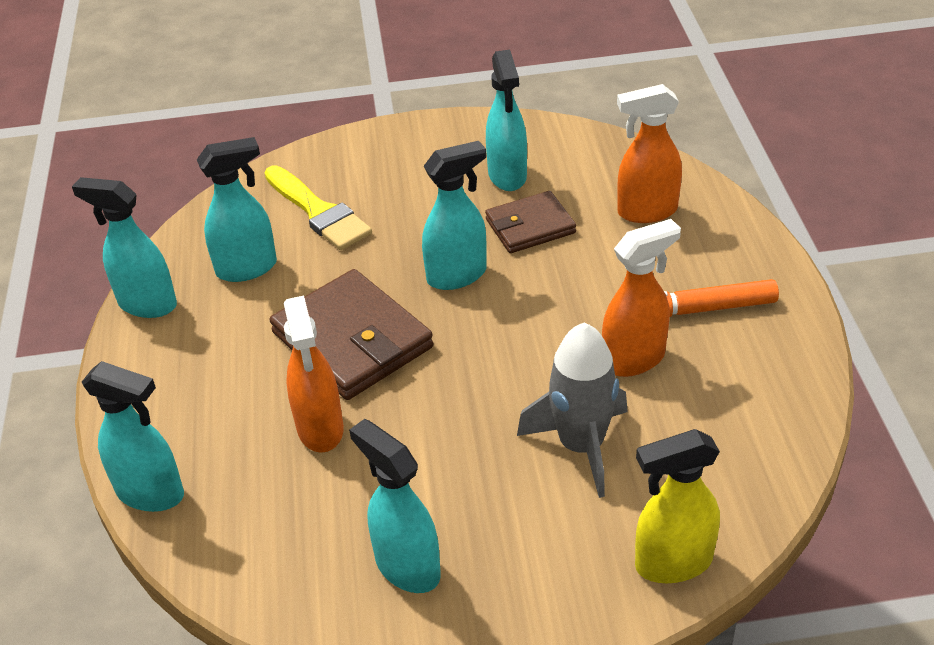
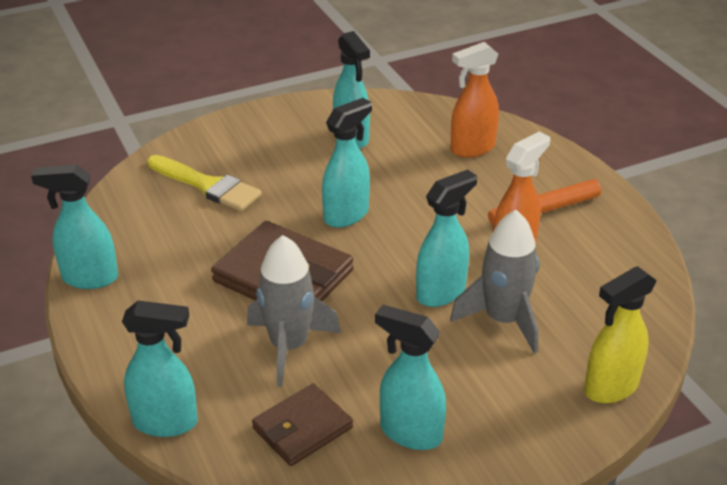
camera: 20 degrees left, 5 degrees down
turquoise spray bottle [197,137,277,282] -> turquoise spray bottle moved to [416,169,477,307]
orange spray bottle [284,296,344,453] -> grey rocket [247,235,341,387]
brown wallet [485,191,576,253] -> brown wallet moved to [252,383,353,466]

